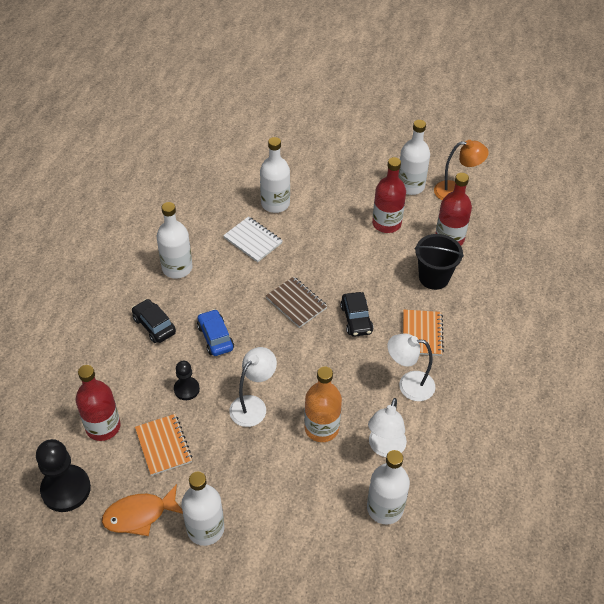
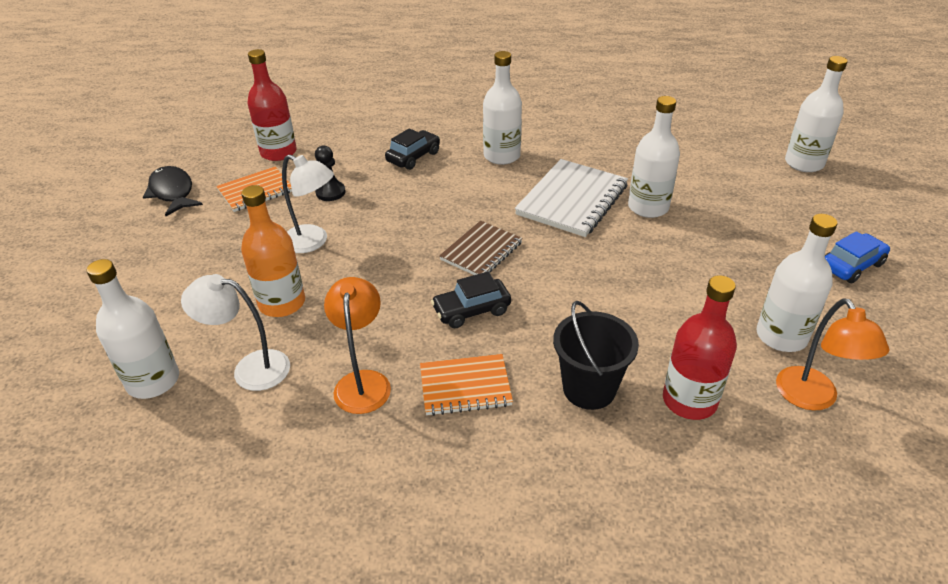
camera: 80 degrees right, 10 degrees down
black pawn [36,439,91,512] -> none
orange fish [102,484,183,536] -> black fish [143,166,203,216]
white bottle [181,472,224,546] -> white bottle moved to [785,56,848,172]
blue car [197,309,234,356] -> blue car moved to [825,231,890,283]
white notebook [223,216,283,262] -> white notebook [515,159,628,237], size x1.58
red bottle [372,157,406,233] -> none
white lamp [387,333,435,401] -> orange lamp [324,277,391,414]

